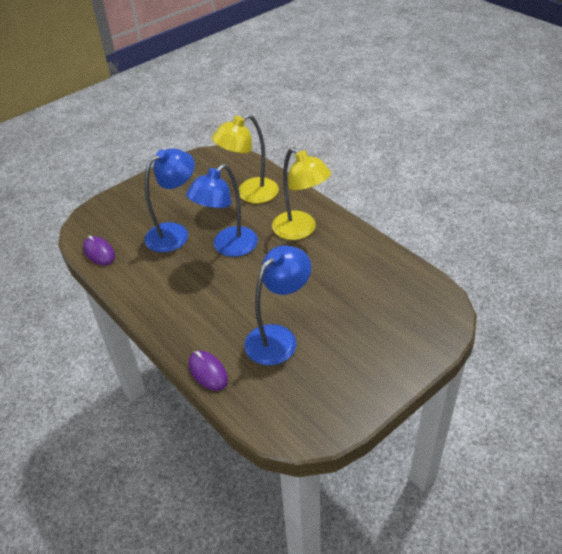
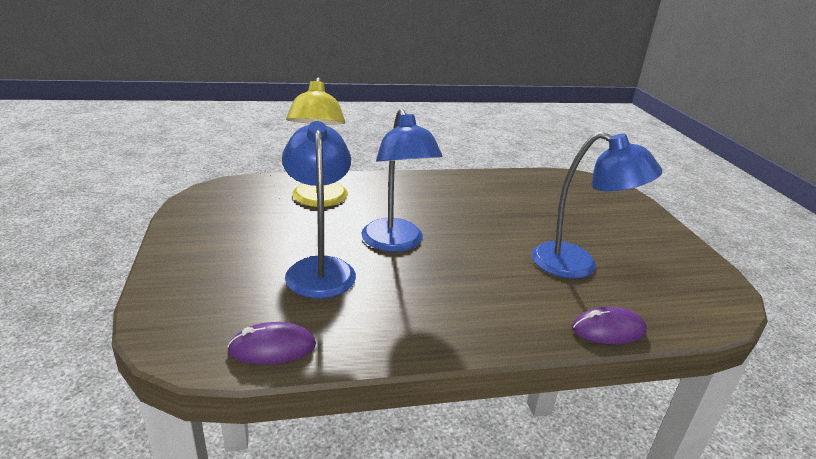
camera: 65 degrees left, 15 degrees down
blue lamp [244,245,311,365] -> blue lamp turned 135 degrees clockwise [532,132,662,279]
yellow lamp [272,147,331,240] -> none

